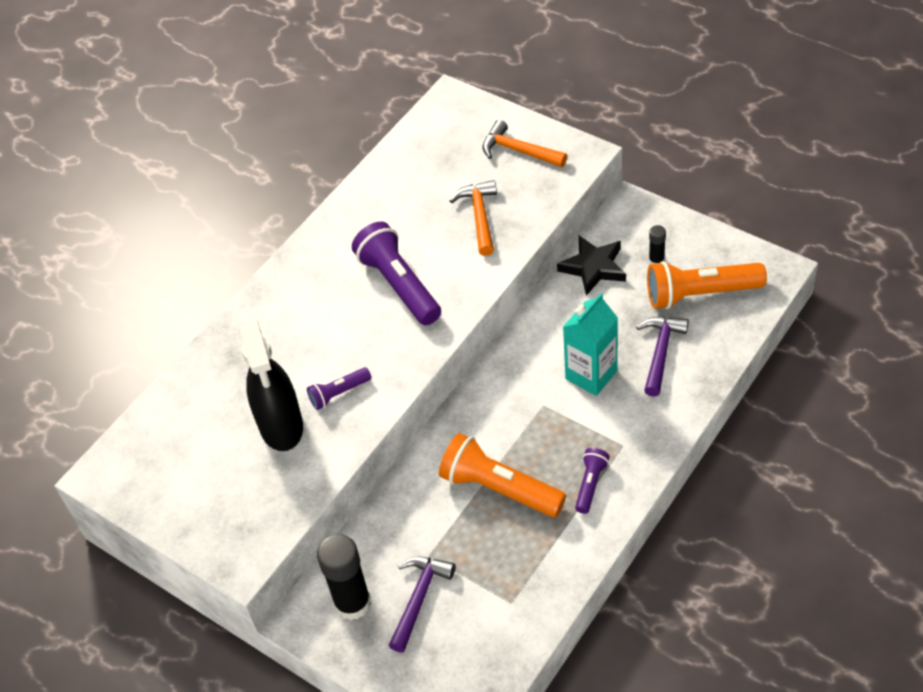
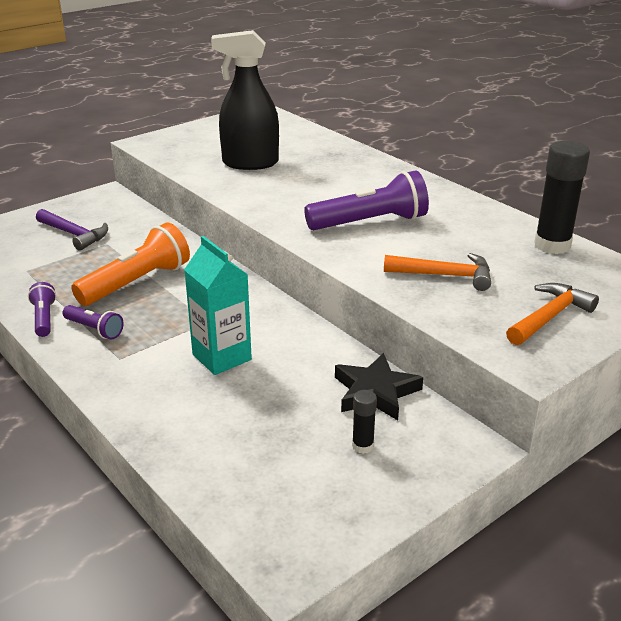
camera: 100 degrees right, 20 degrees down
purple flashlight [307,367,371,410] -> purple flashlight moved to [28,282,56,337]
black glue stick [317,534,371,620] -> black glue stick moved to [534,141,590,254]
purple hammer [636,317,689,397] -> none
orange flashlight [647,261,767,309] -> none

